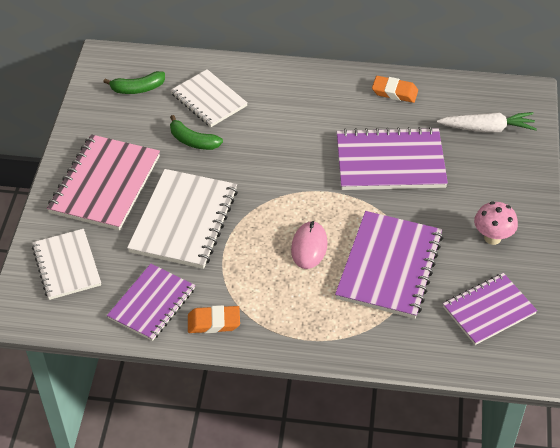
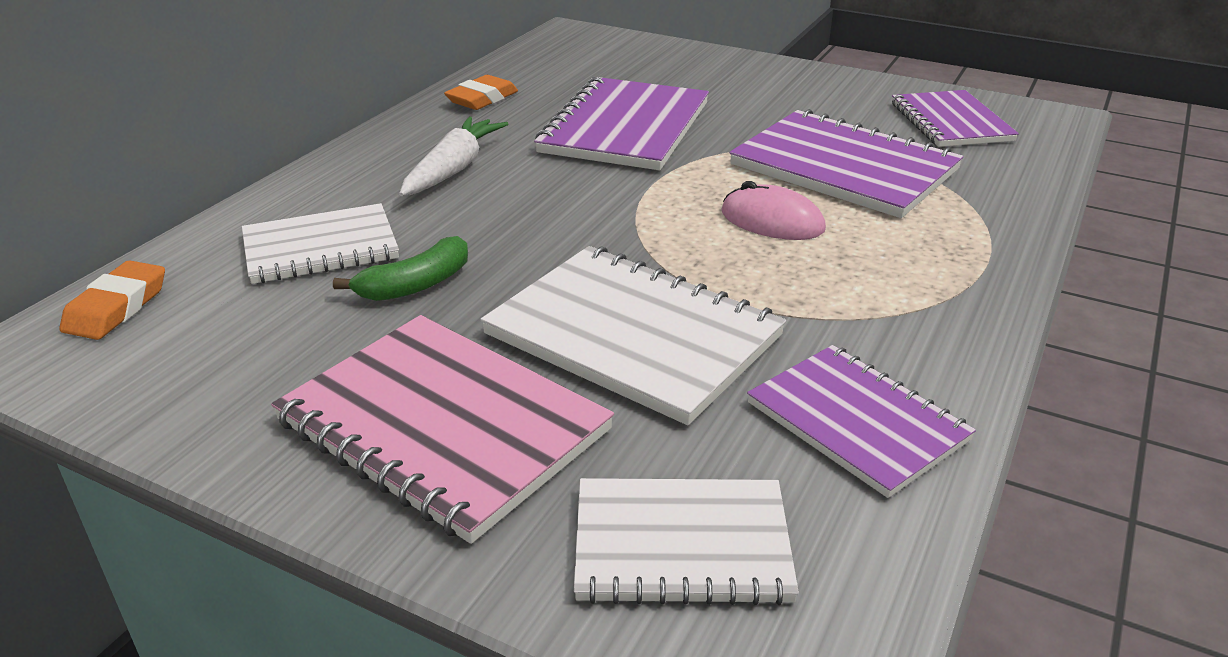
camera: 70 degrees left, 15 degrees down
green banana [103,71,165,94] -> none
orange eraser [188,305,240,333] -> orange eraser moved to [60,260,165,340]
white carrot [437,112,537,133] -> white carrot moved to [399,117,508,196]
pink mushroom [474,201,518,245] -> none

